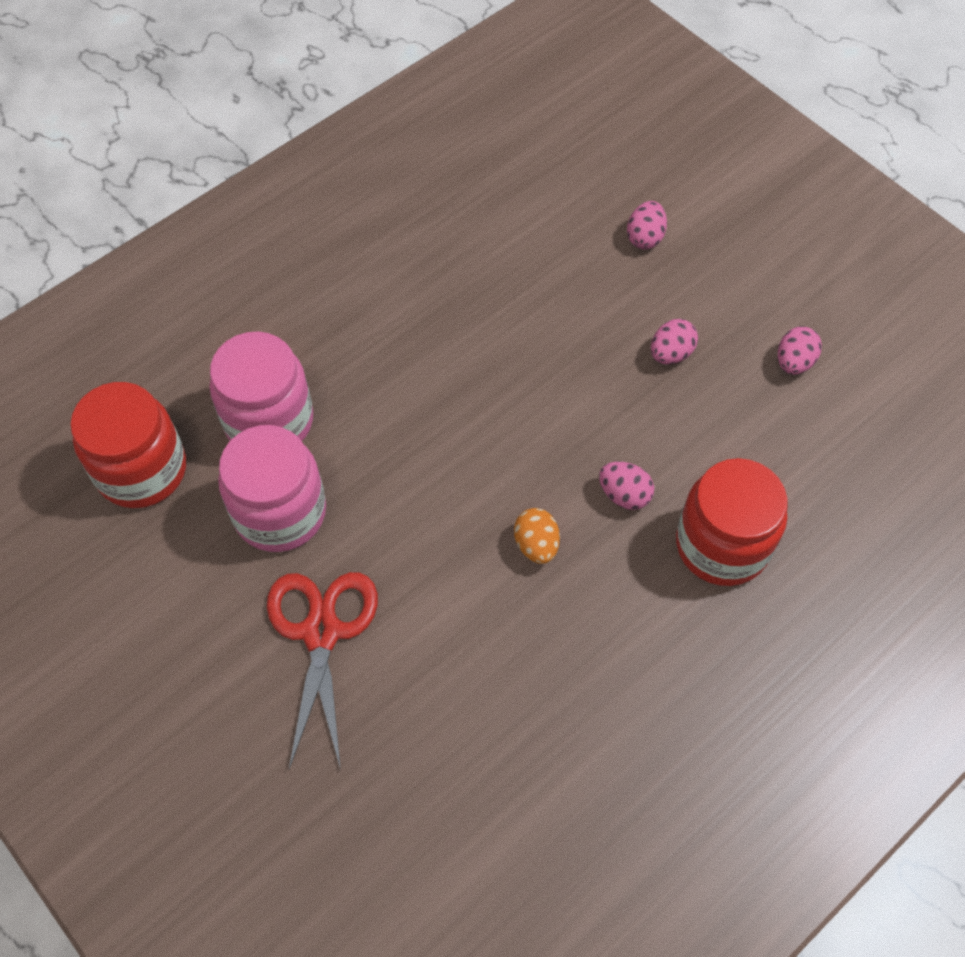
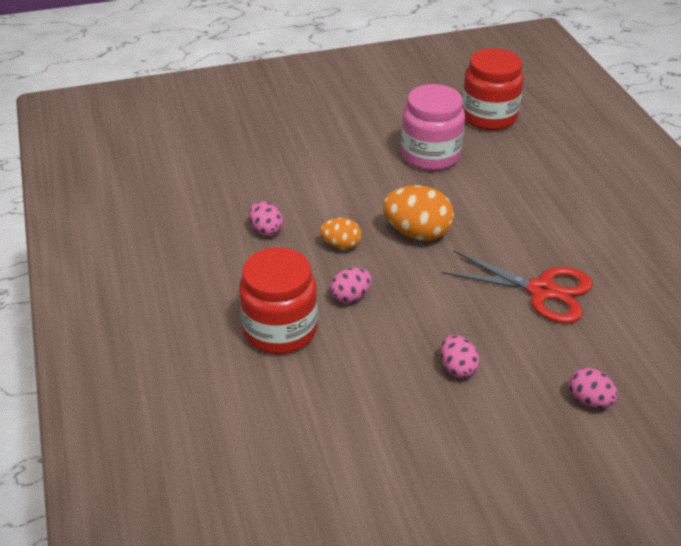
camera: 115 degrees right, 20 degrees down
pink jar [210,331,313,441] -> none
red scissors [267,572,378,770] -> red scissors moved to [442,250,593,324]
pink egg [778,326,822,374] -> pink egg moved to [249,201,283,236]
none -> orange egg [383,185,454,241]

